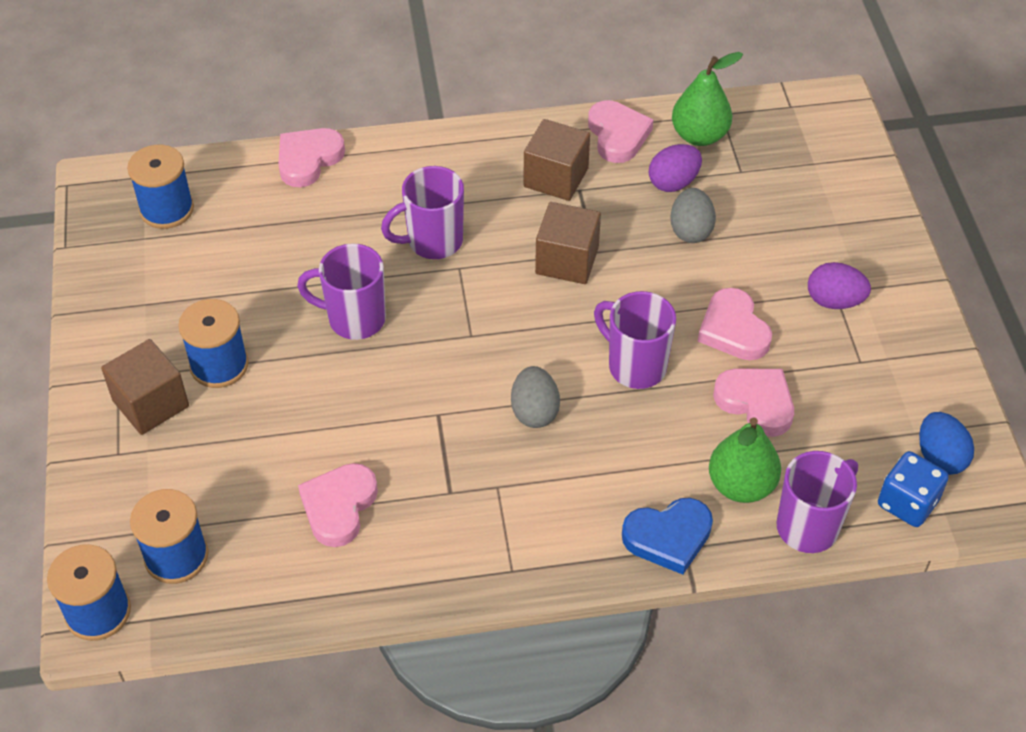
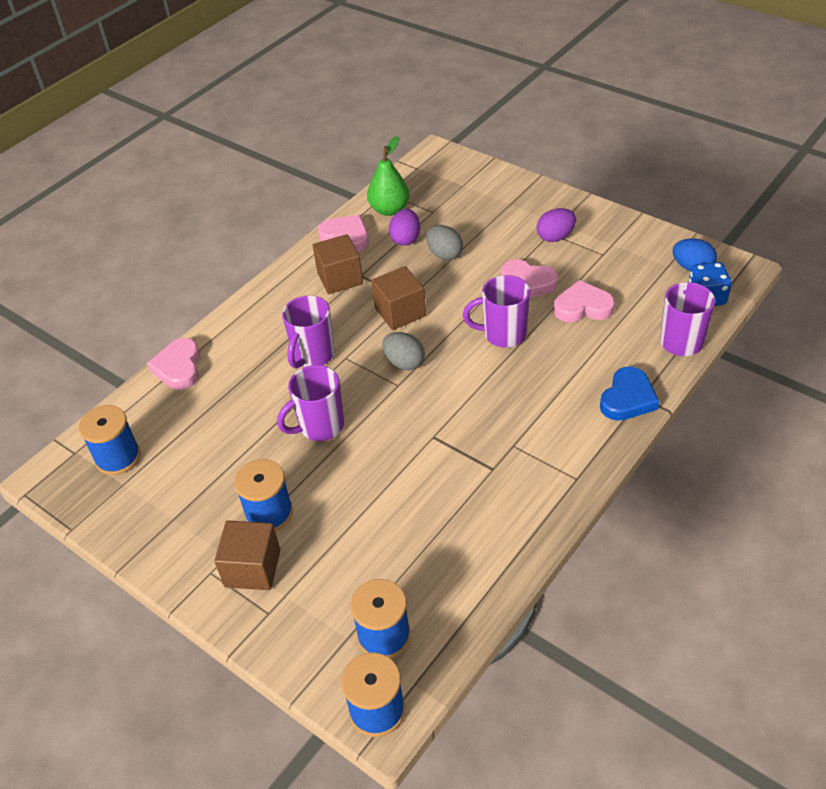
camera: 40 degrees left, 5 degrees down
pink heart [298,463,378,547] -> none
grey egg [511,366,560,428] -> grey egg moved to [382,332,425,370]
green pear [709,418,781,503] -> none

